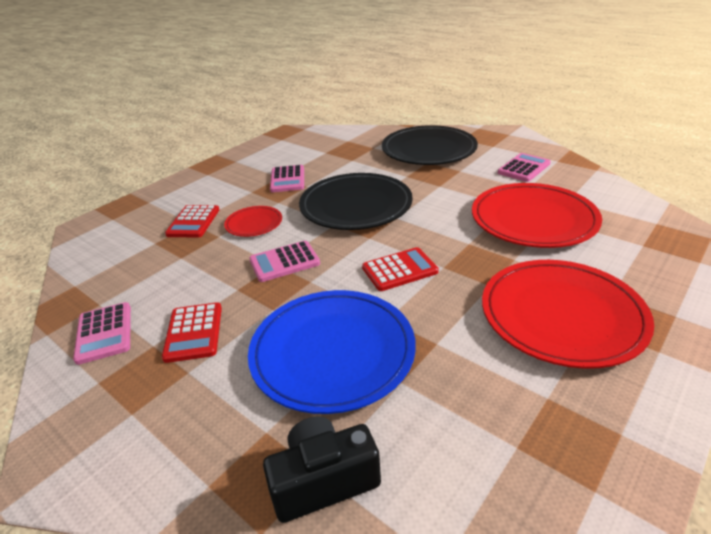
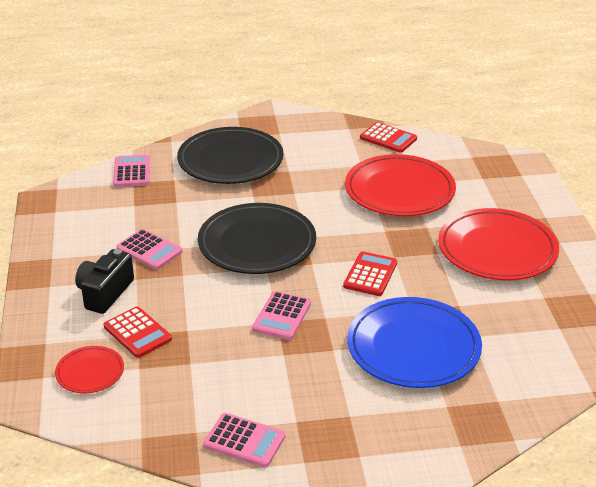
camera: 50 degrees left, 0 degrees up
red calculator [162,302,222,363] -> red calculator moved to [360,122,417,153]
red plate [224,206,282,237] -> red plate moved to [55,346,124,393]
black camera [263,416,381,523] -> black camera moved to [75,249,134,314]
pink calculator [498,153,551,182] -> pink calculator moved to [113,155,150,187]

